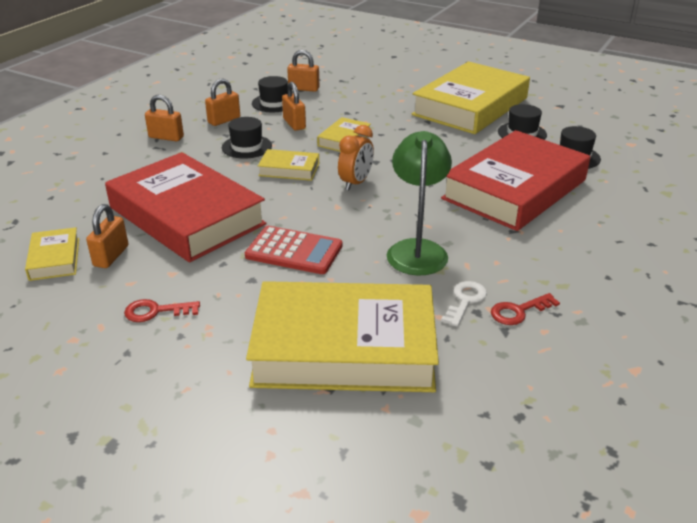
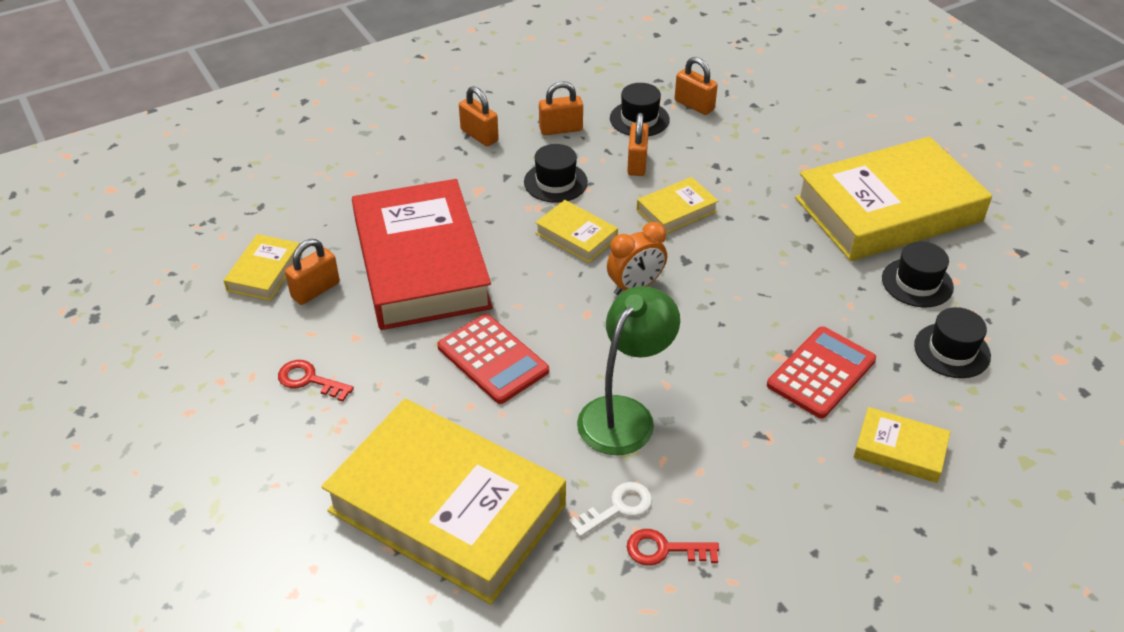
camera: 30 degrees right, 10 degrees up
red book [441,130,590,231] -> red calculator [767,326,876,419]
none -> yellow book [854,407,951,483]

